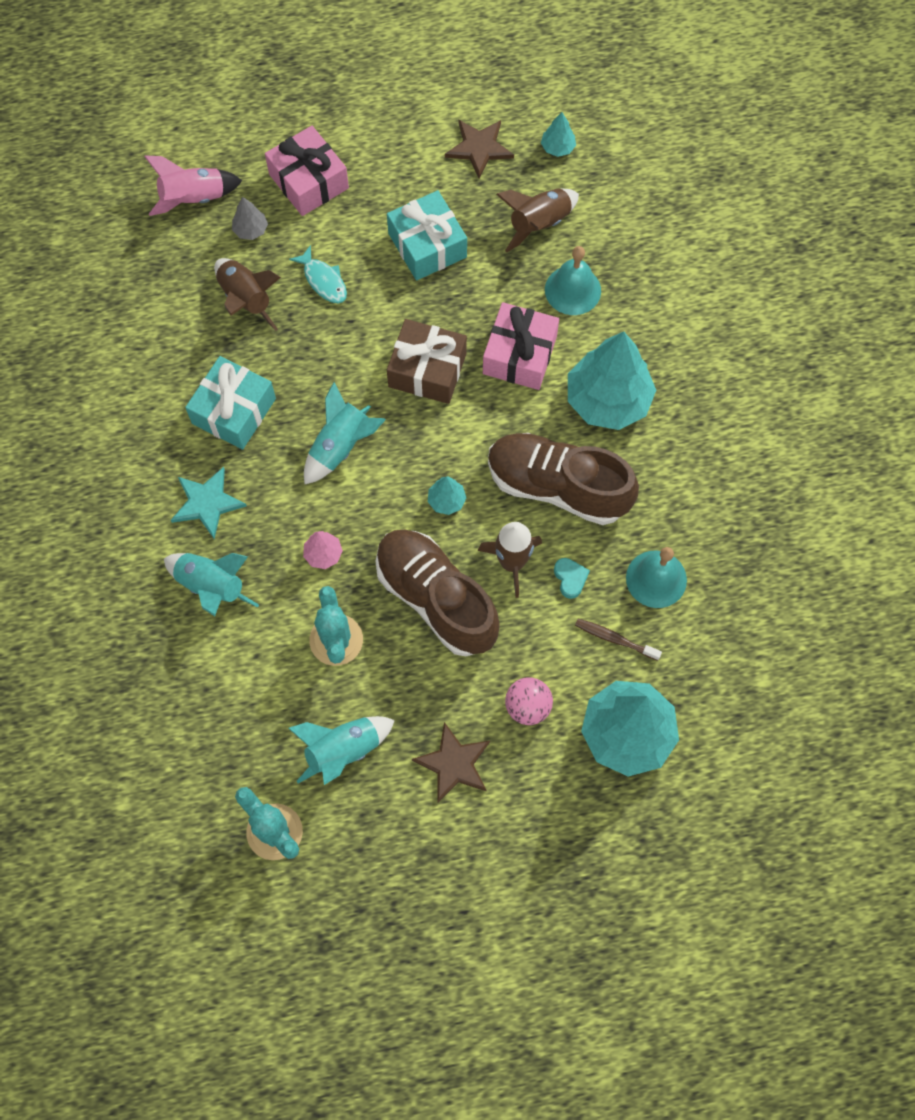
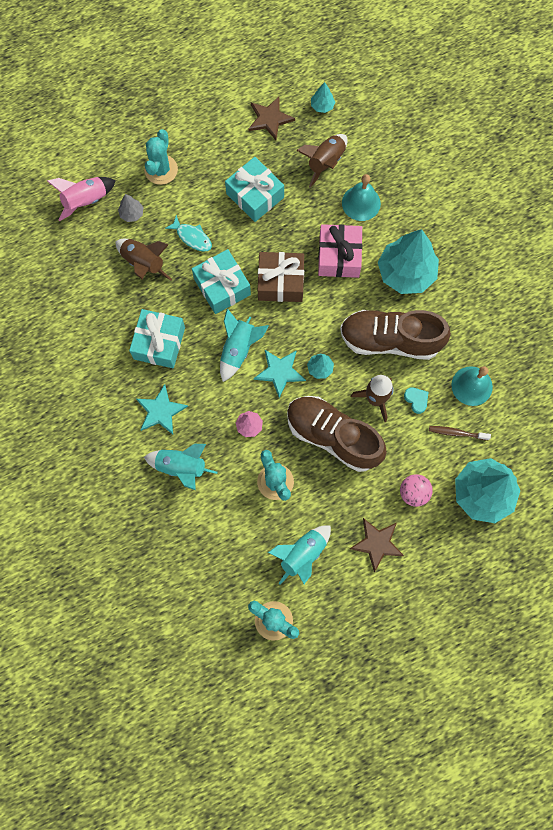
camera: 15 degrees left, 5 degrees up
pink gift [265,126,349,216] -> turquoise cactus [144,129,178,185]
none -> turquoise gift [192,249,251,314]
none -> turquoise star [254,350,306,398]

